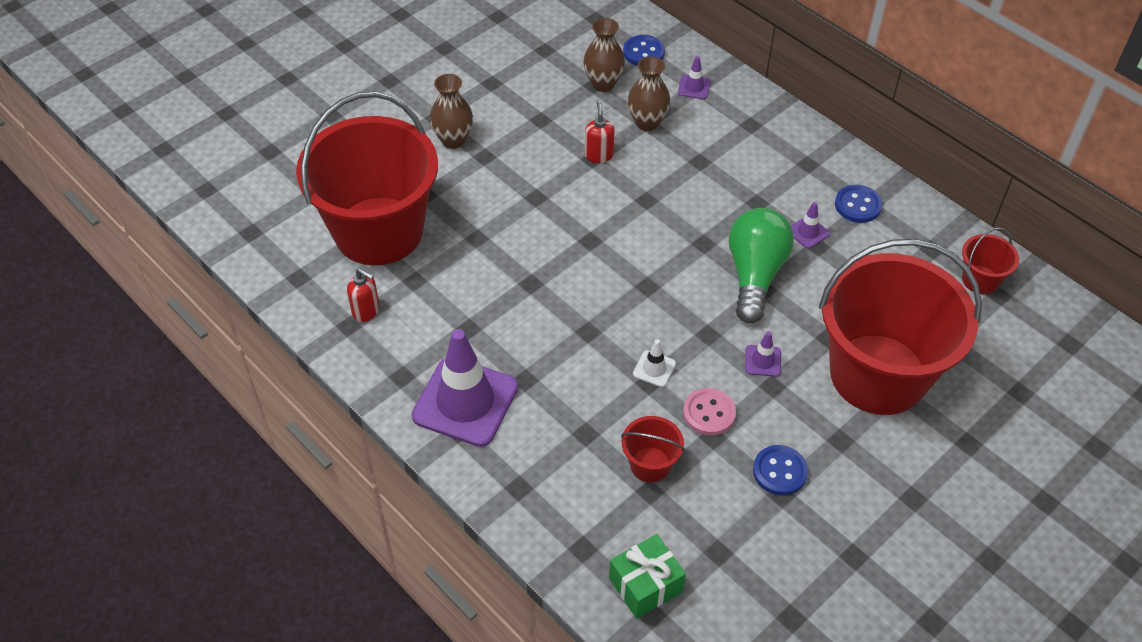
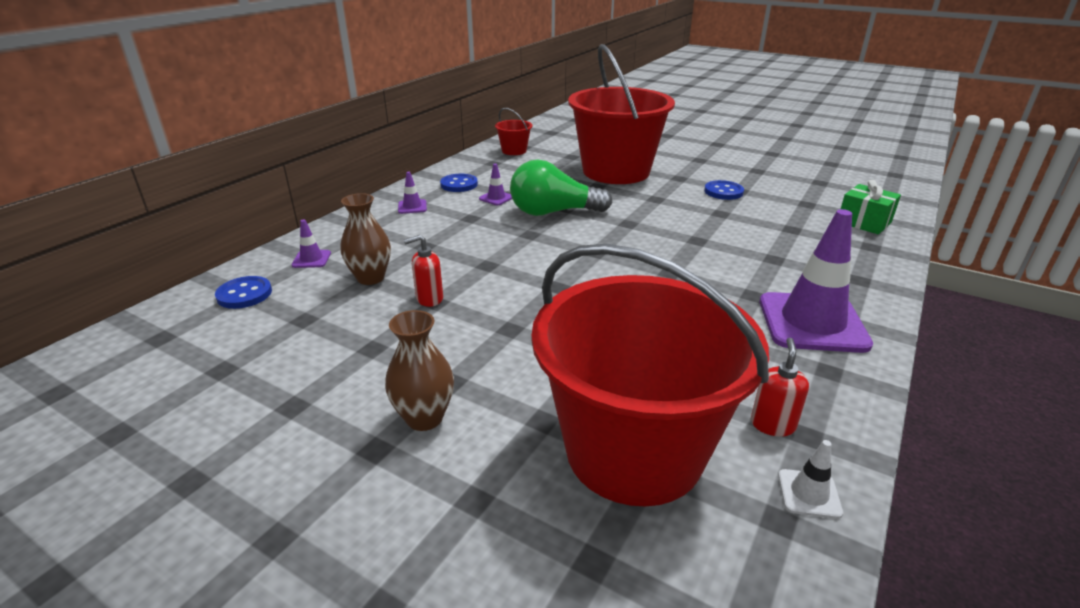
camera: 105 degrees left, 20 degrees down
brown vase [583,18,625,92] -> none
red bucket [621,416,685,483] -> none
white traffic cone [633,339,676,387] -> white traffic cone moved to [778,440,843,519]
pink button [683,388,736,436] -> none
purple traffic cone [745,331,781,377] -> purple traffic cone moved to [398,172,427,214]

